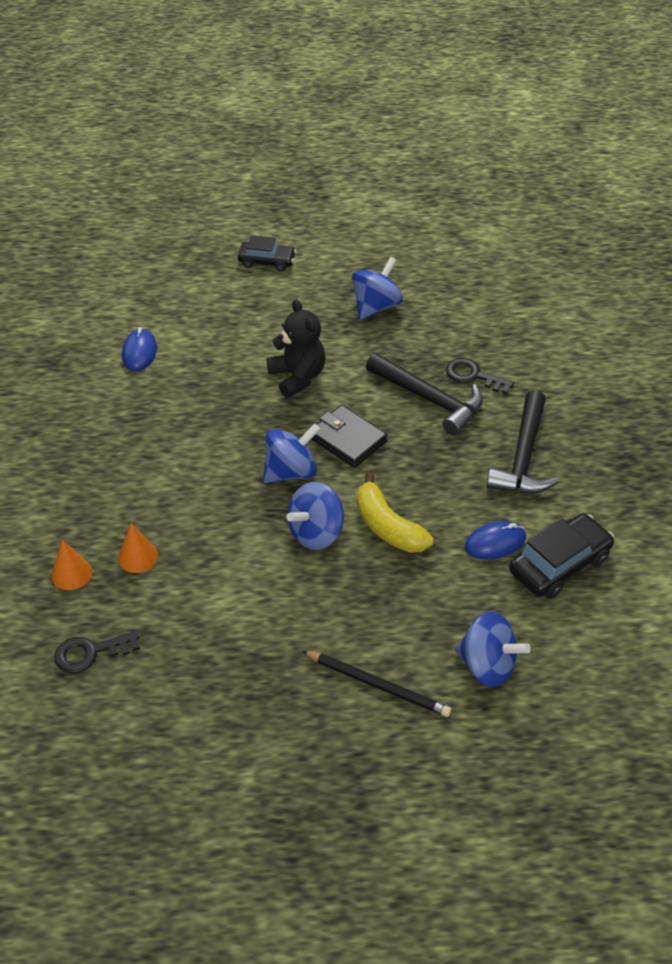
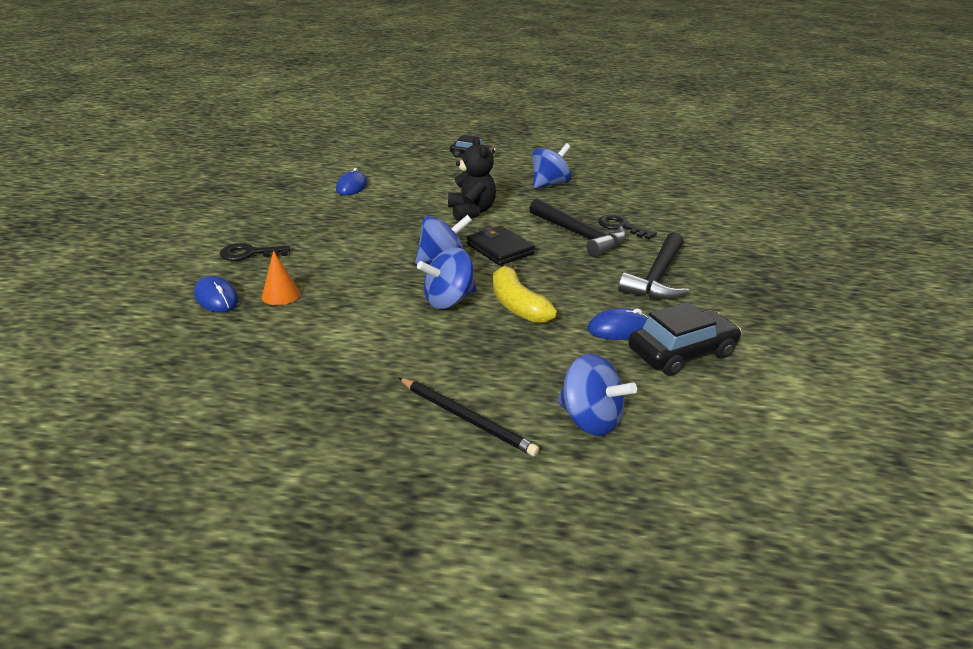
camera: 10 degrees right, 15 degrees down
orange cone [51,540,92,590] -> blue mouse [194,276,239,312]
black key [54,631,140,673] -> black key moved to [220,243,290,261]

